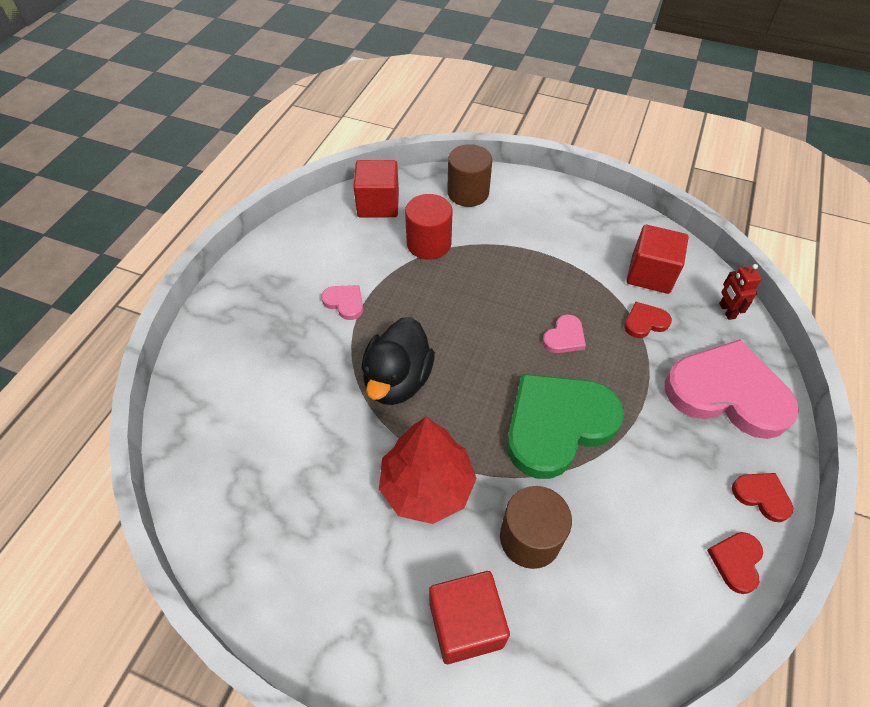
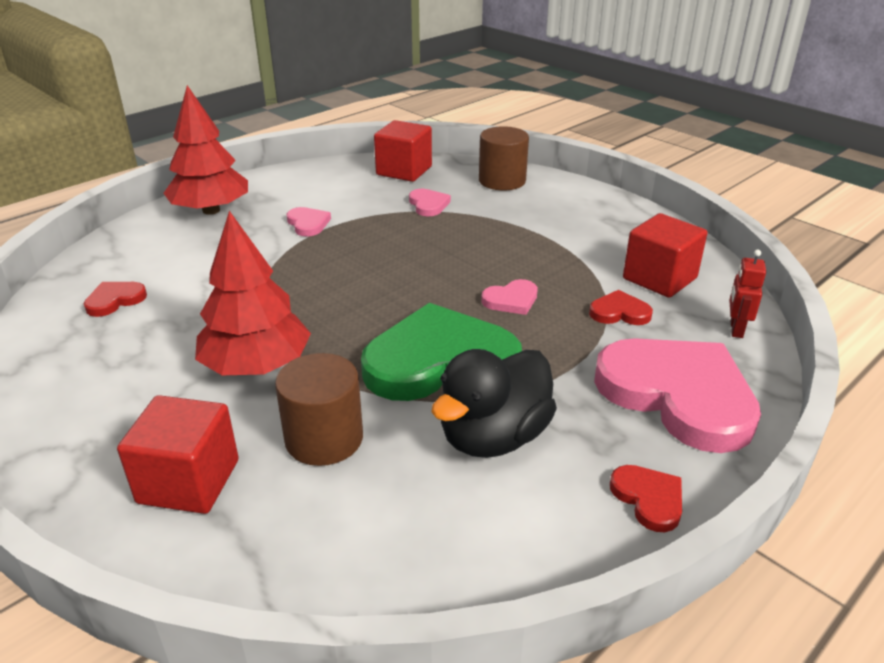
camera: 25 degrees right, 20 degrees down
black duck [362,317,435,405] -> black duck moved to [431,349,557,458]
red cylinder [405,194,452,260] -> pink heart [409,189,451,216]
red heart [707,532,763,594] -> red heart moved to [84,282,147,317]
none -> red tree [164,85,248,215]

